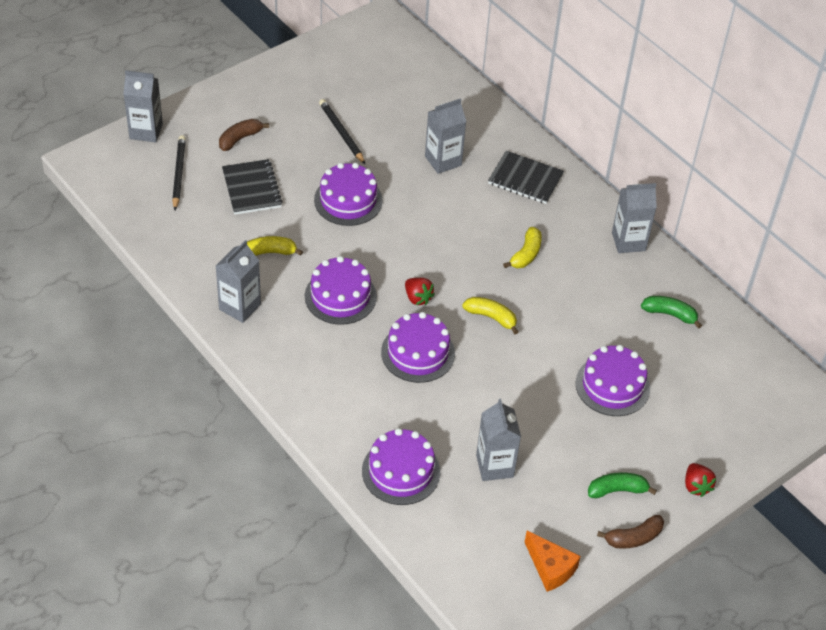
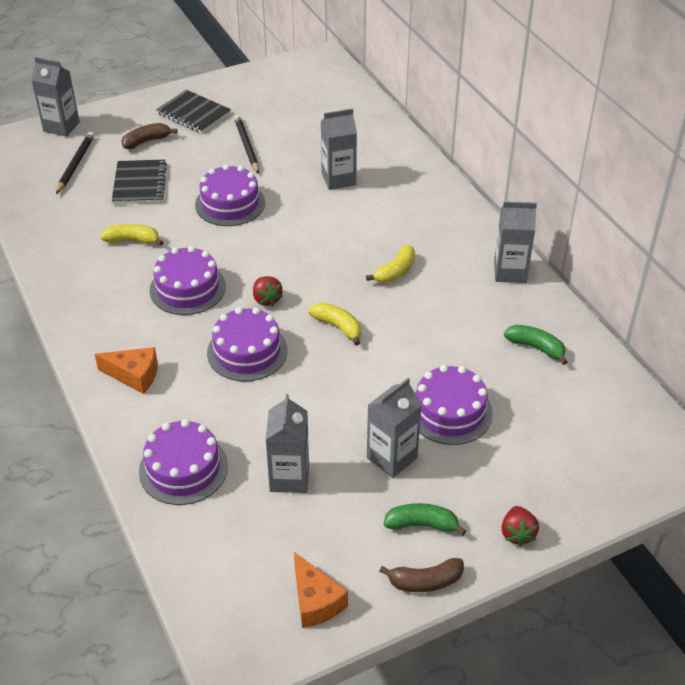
camera: 15 degrees right, 5 degrees down
grey carton [216,240,261,323] -> grey carton moved to [367,378,422,478]
black notebook [488,151,564,204] -> black notebook moved to [156,90,231,133]
none -> orange cheese [94,347,158,394]

